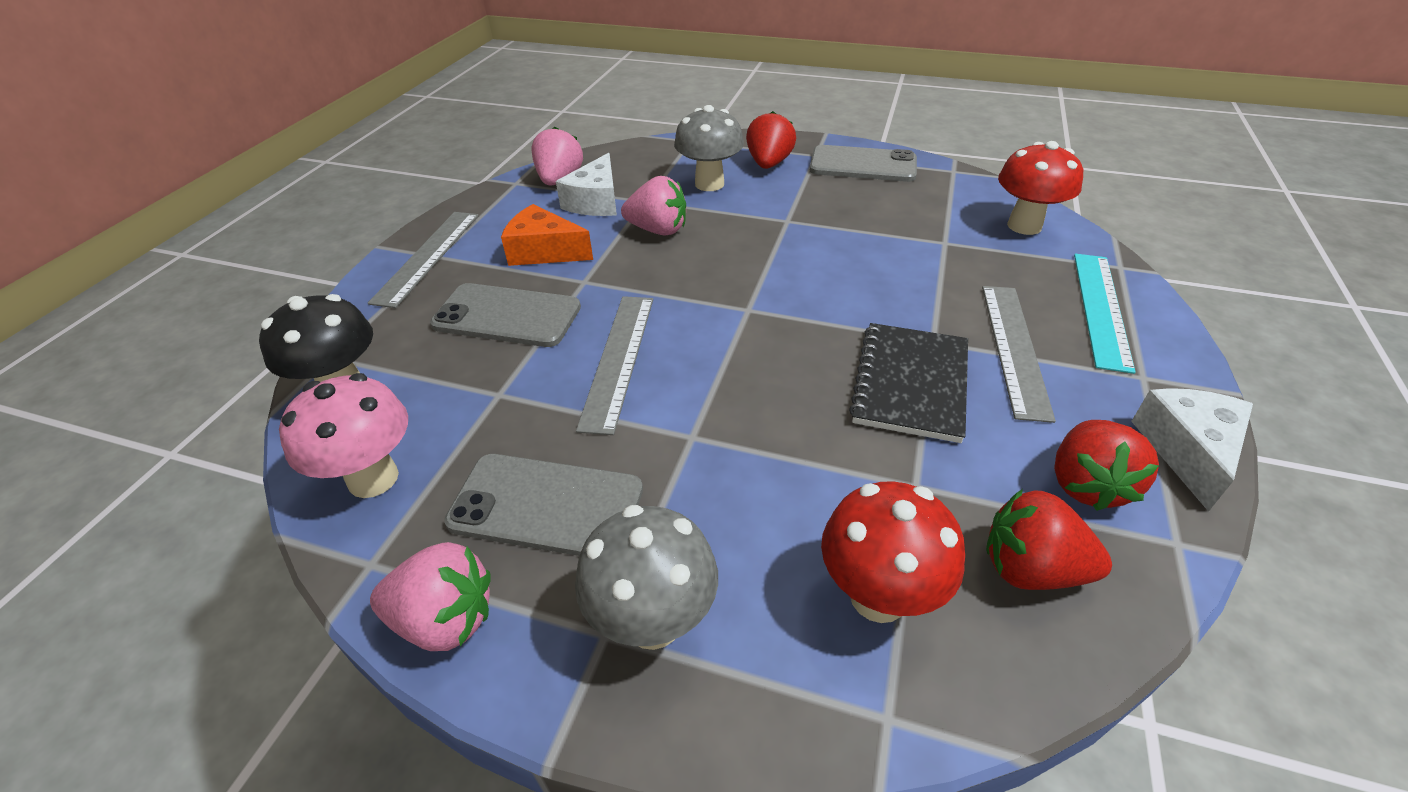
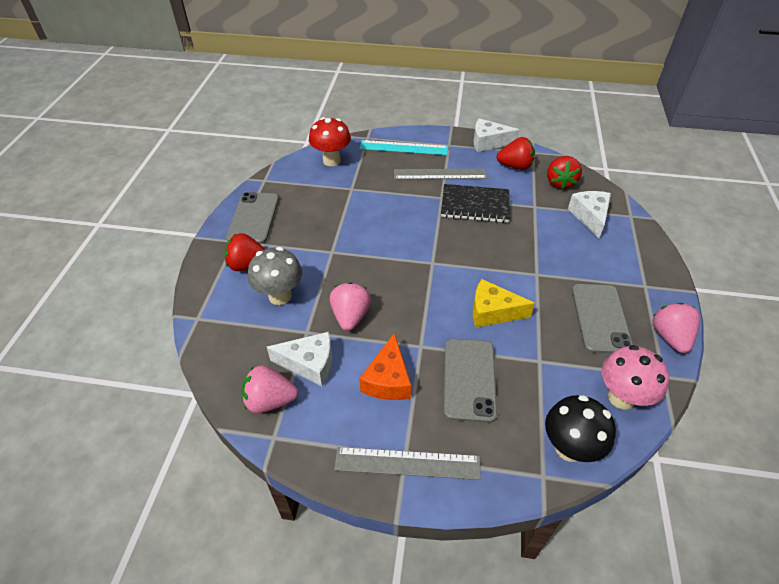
camera: 100 degrees left, 5 degrees up
grey mushroom [575,505,718,650] -> none
grey ruler [576,296,653,435] -> yellow cheese [472,279,535,328]
red mushroom [821,481,965,623] -> white cheese [568,191,611,239]

